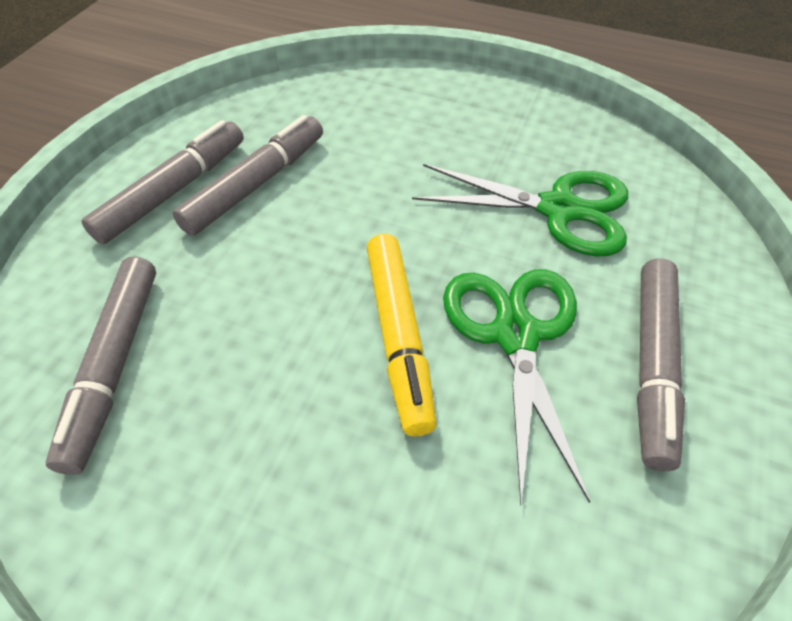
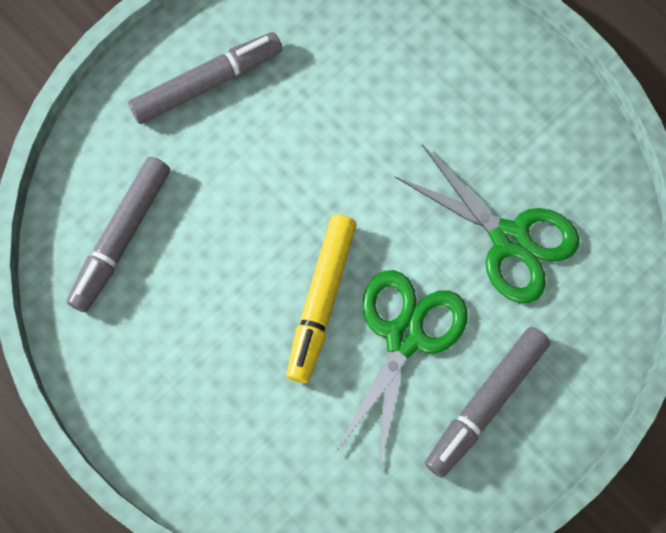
camera: 25 degrees right, 20 degrees up
grey marker [173,115,323,236] -> none

